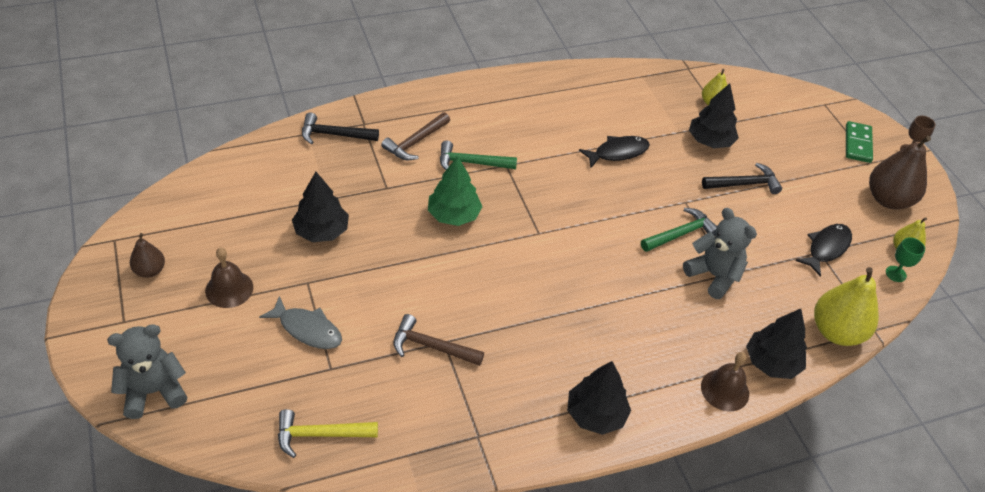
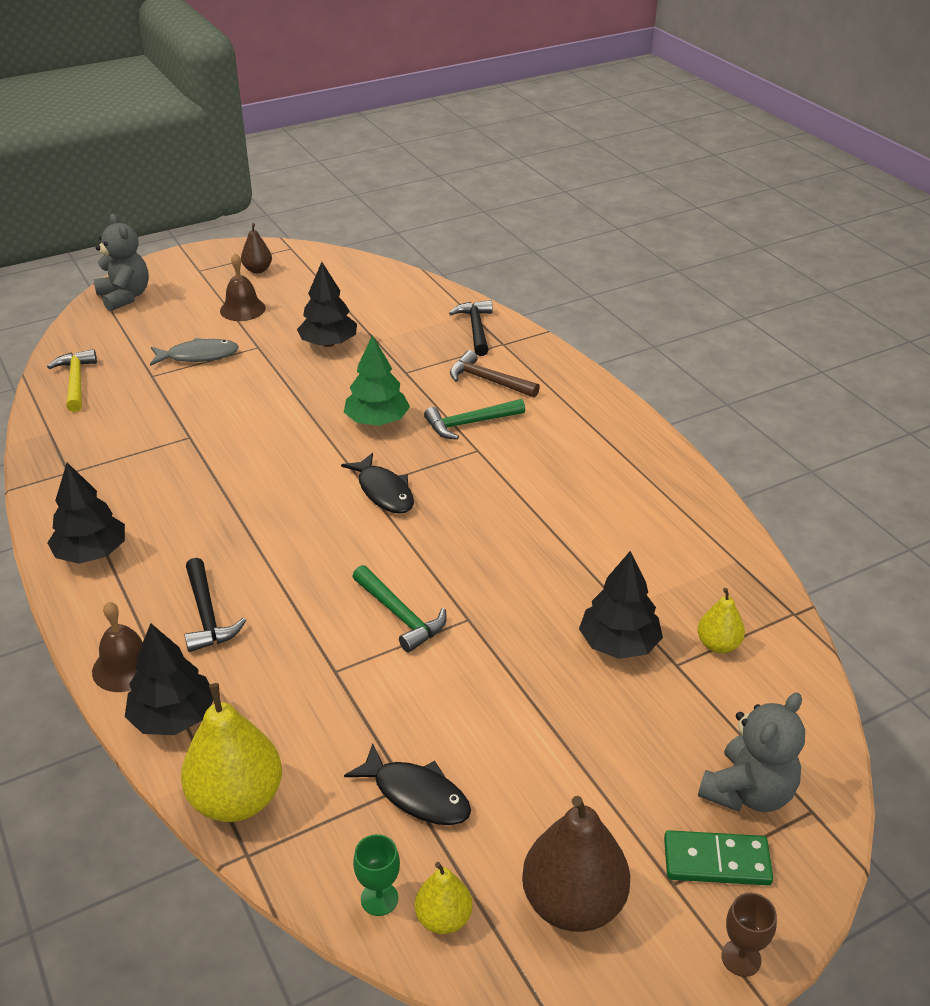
camera: 85 degrees right, 10 degrees down
grey fish [259,296,342,349] -> grey fish turned 120 degrees counterclockwise [150,338,239,366]
brown hammer [394,314,484,366] -> none
green hammer [440,141,517,170] -> green hammer turned 105 degrees counterclockwise [424,399,525,440]
black fish [579,136,650,168] -> black fish moved to [341,453,414,514]
grey teddy bear [683,208,757,299] -> grey teddy bear moved to [698,692,805,812]
black hammer [702,163,782,194] -> black hammer moved to [184,558,246,652]

